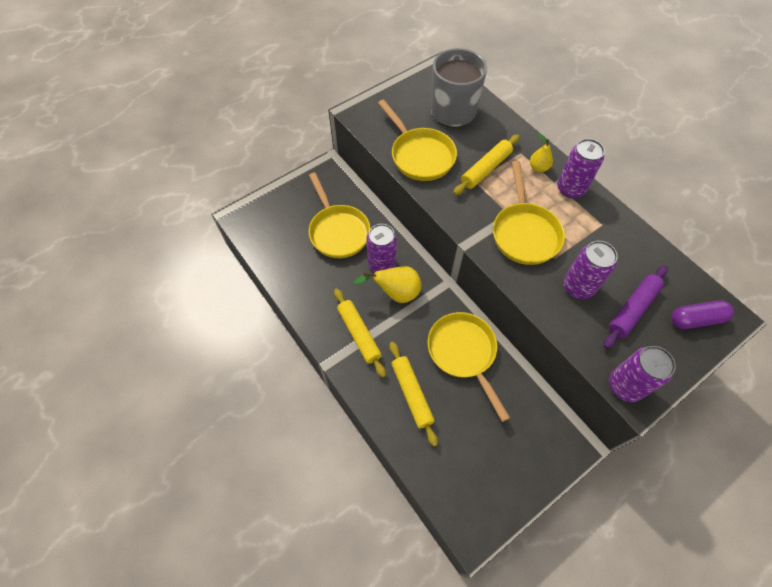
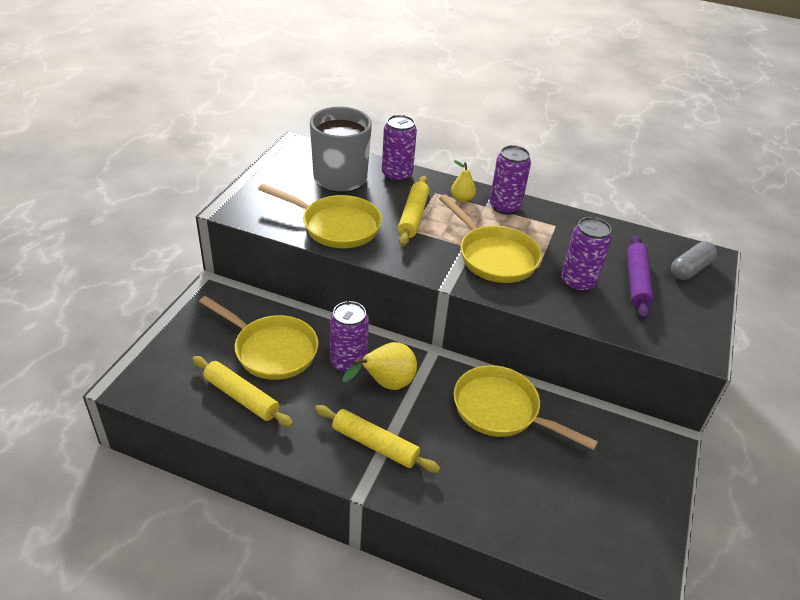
camera: 35 degrees left, 20 degrees down
yellow rolling pin [389,342,438,446] -> yellow rolling pin moved to [192,356,293,427]
purple can [609,346,676,402] -> purple can moved to [382,115,417,182]
purple capsule [671,301,734,329] -> grey capsule [671,241,717,280]

